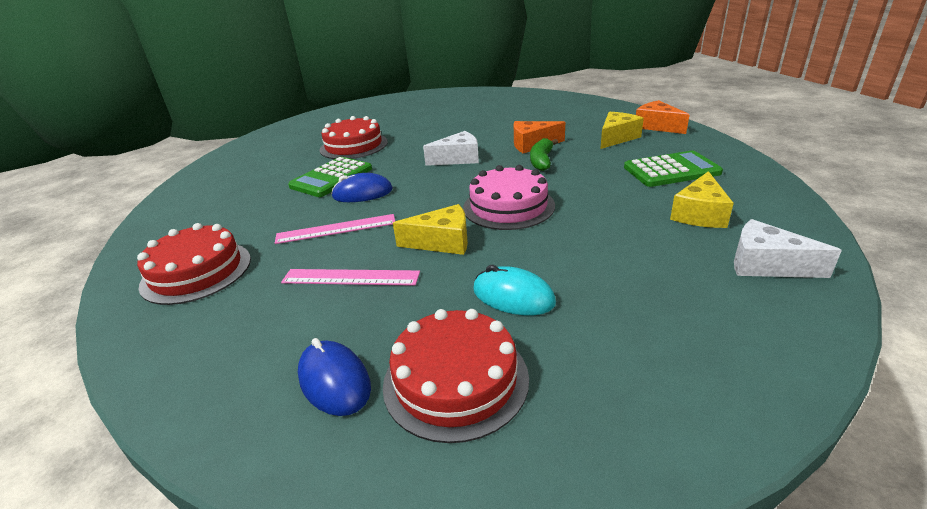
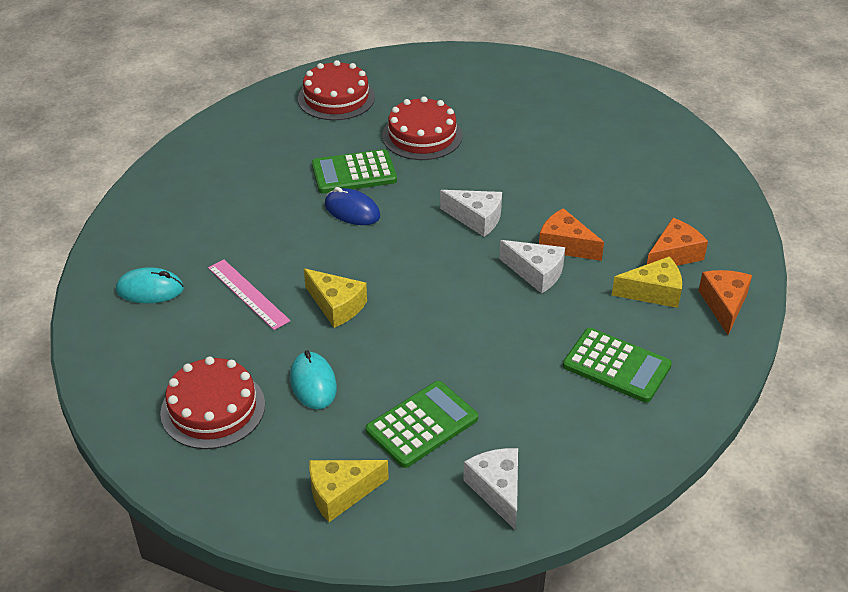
camera: 40 degrees right, 10 degrees up
red cake [137,223,251,305] -> red cake moved to [298,60,375,120]
pink ruler [275,214,395,244] -> none
blue mouse [298,338,371,416] -> none
pink cake [463,165,555,230] -> none
green banana [530,138,558,171] -> white cheese [499,240,565,294]
yellow cheese [670,171,734,228] -> yellow cheese moved to [309,460,389,522]
none -> turquoise mouse [116,267,184,303]
none -> green calculator [366,381,478,468]
none -> orange cheese [647,218,708,266]

